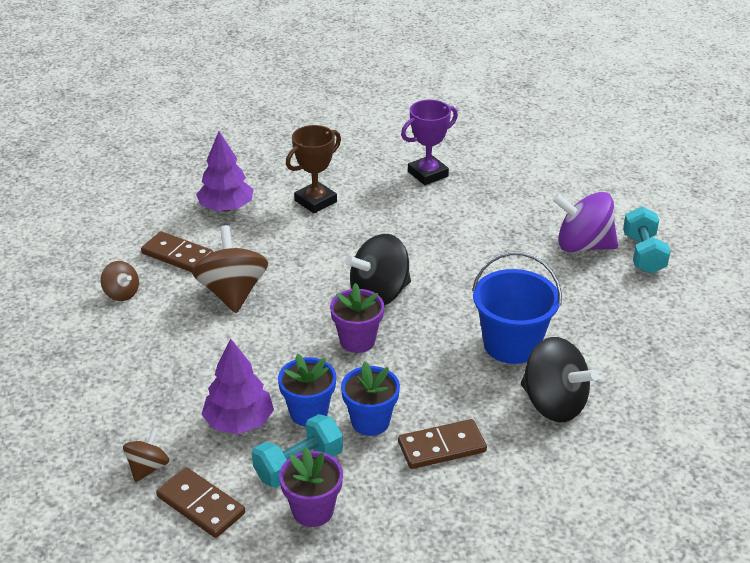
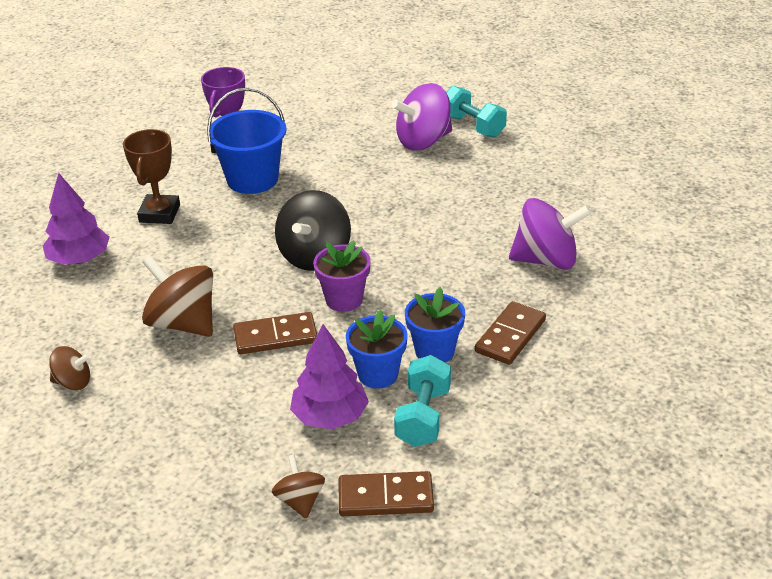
camera: 40 degrees left, 0 degrees up
brown domino [141,231,213,272] -> brown domino moved to [233,312,317,354]
purple flower pot [279,447,343,527] -> none
blue bucket [472,252,562,364] -> blue bucket moved to [207,88,287,194]
black spinning top [521,337,598,422] -> purple spinning top [509,198,591,269]

